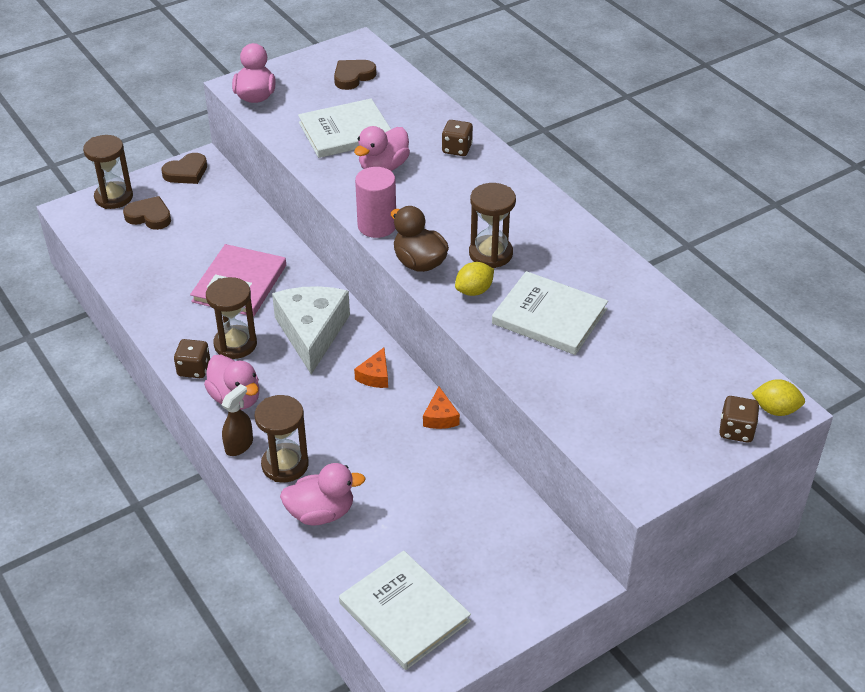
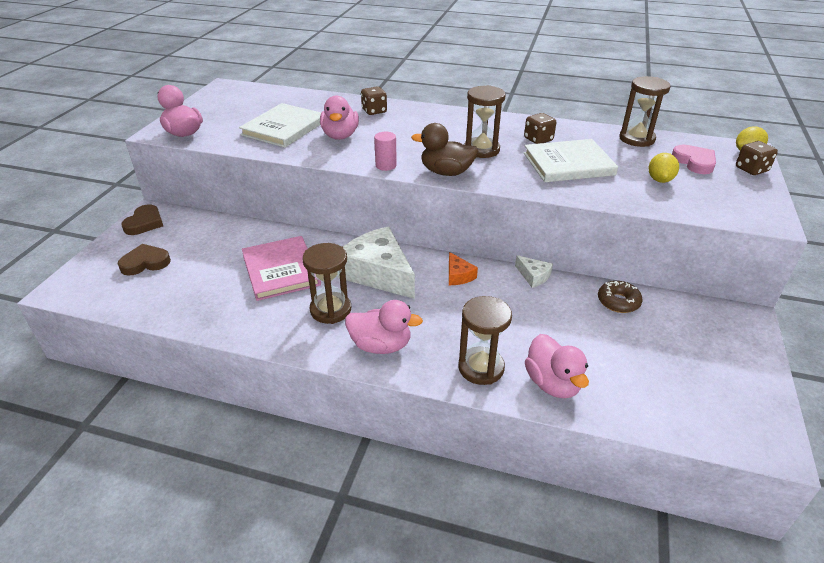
camera: 40 degrees left, 5 degrees down
brown hourglass [83,135,133,209] -> brown hourglass moved to [619,76,671,147]
brown dice [174,339,210,378] -> brown dice moved to [524,113,556,144]
brown spray bottle [221,384,253,456] -> none
pink duck [280,463,366,526] -> pink duck turned 120 degrees clockwise [525,334,589,398]
brown heart [334,60,376,90] -> none
white book [339,551,471,670] -> none
pink cylinder [355,167,396,238] -> pink cylinder [374,132,397,171], size x0.62
orange cheese [423,387,460,429] -> white cheese [515,255,553,288]
yellow lemon [455,262,494,296] -> yellow lemon moved to [649,153,679,183]
none -> brown donut [598,281,643,313]
none -> pink heart [672,145,716,174]

